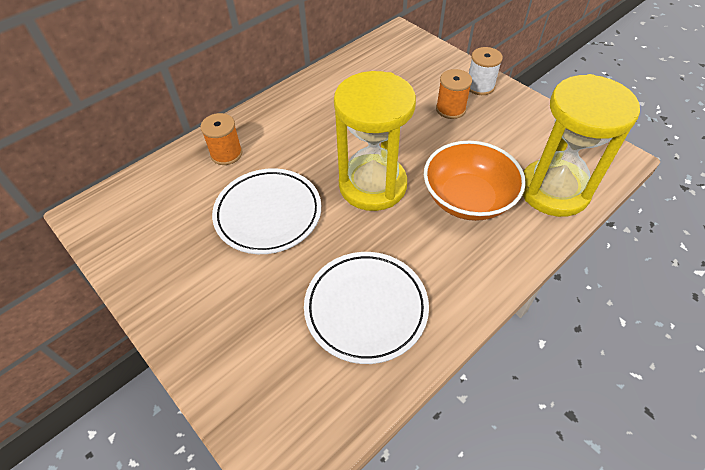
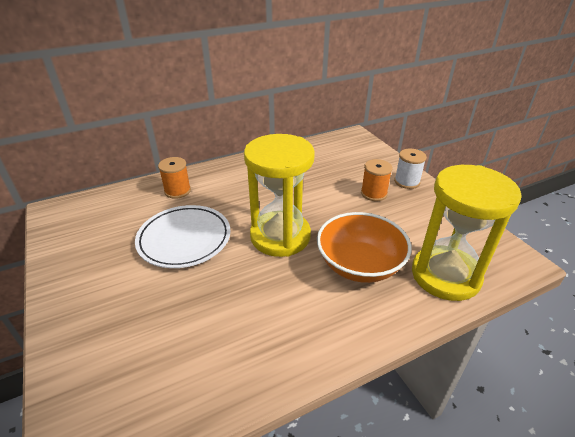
camera: 15 degrees right, 15 degrees down
white plate [304,252,429,364] -> none

